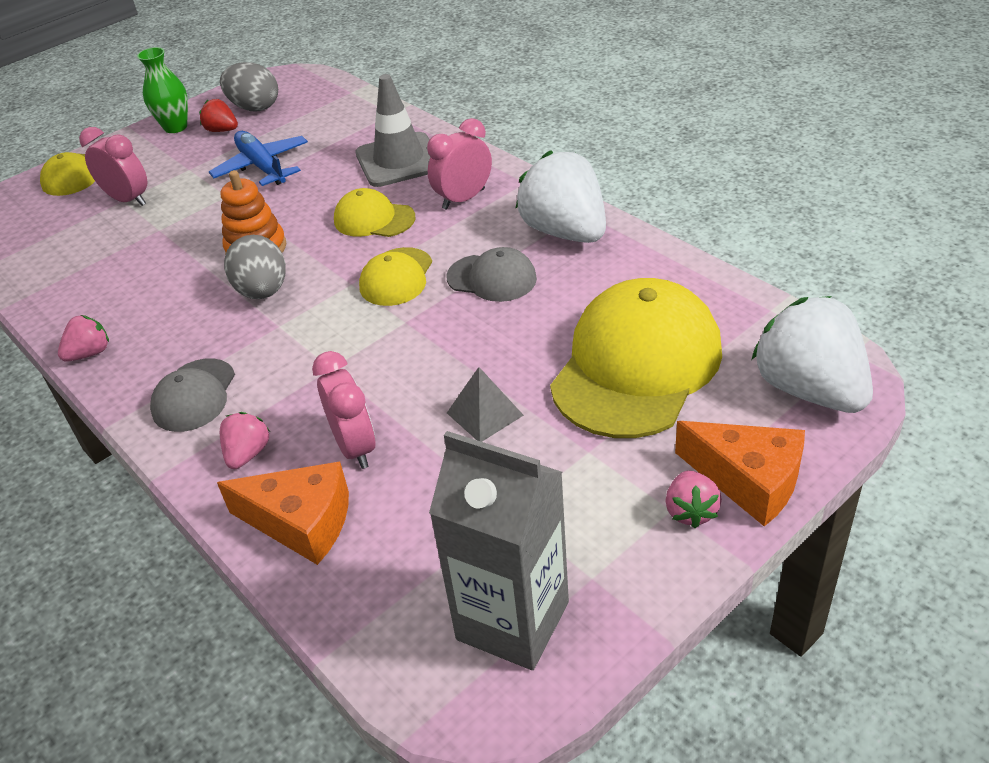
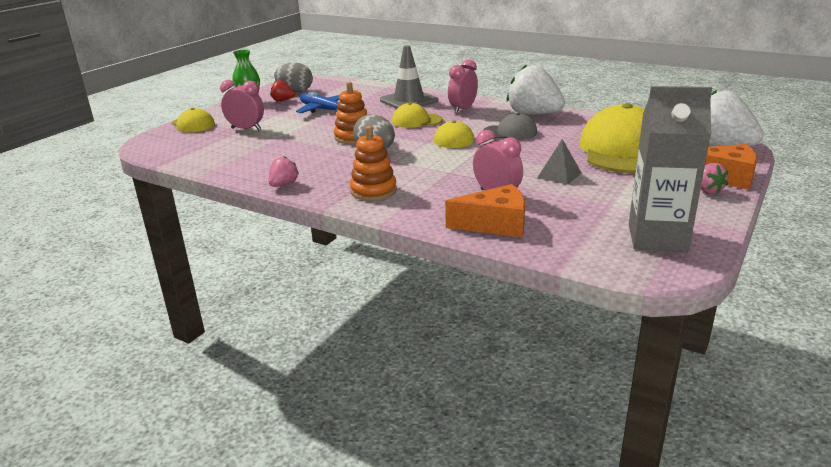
camera: 20 degrees left, 15 degrees down
grey cap [150,358,235,432] -> orange stacking toy [350,126,397,201]
pink strawberry [220,412,270,469] -> none

